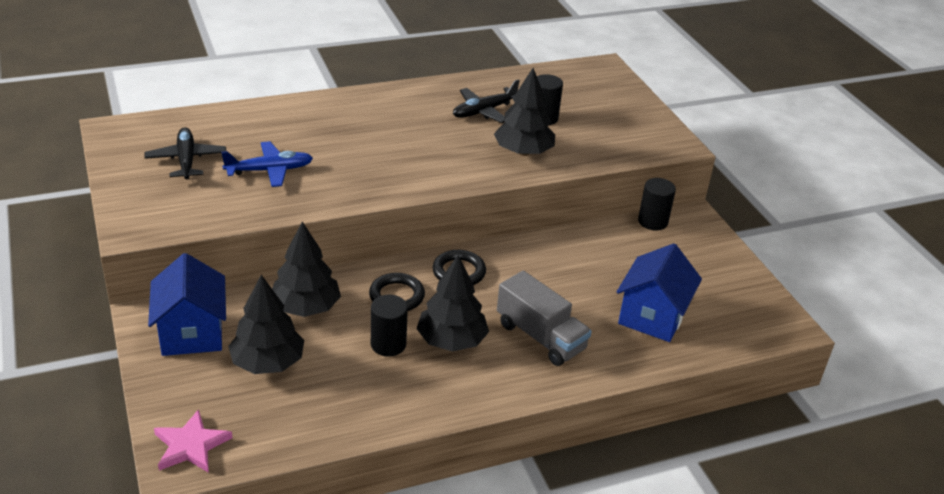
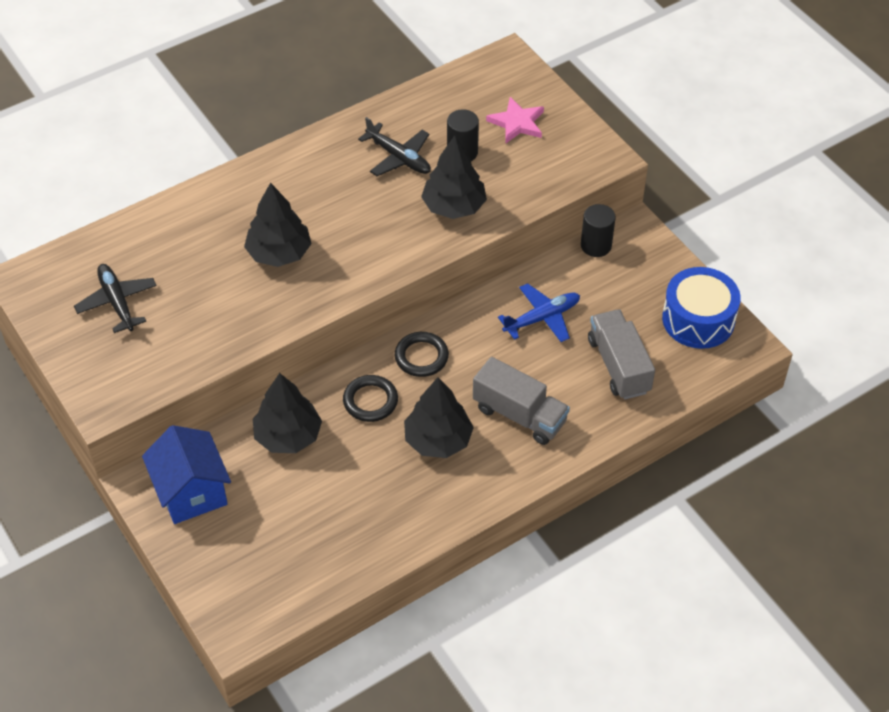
camera: 10 degrees left, 15 degrees up
pink star [154,409,233,473] -> pink star moved to [486,97,544,143]
blue plane [221,141,313,187] -> blue plane moved to [498,283,580,342]
black tree [228,275,304,374] -> black tree moved to [244,183,311,267]
black cylinder [371,295,408,357] -> none
black plane [453,79,520,123] -> black plane turned 90 degrees counterclockwise [358,117,431,176]
blue house [617,243,702,342] -> grey truck [588,309,655,399]
none -> blue drum [662,267,741,349]

